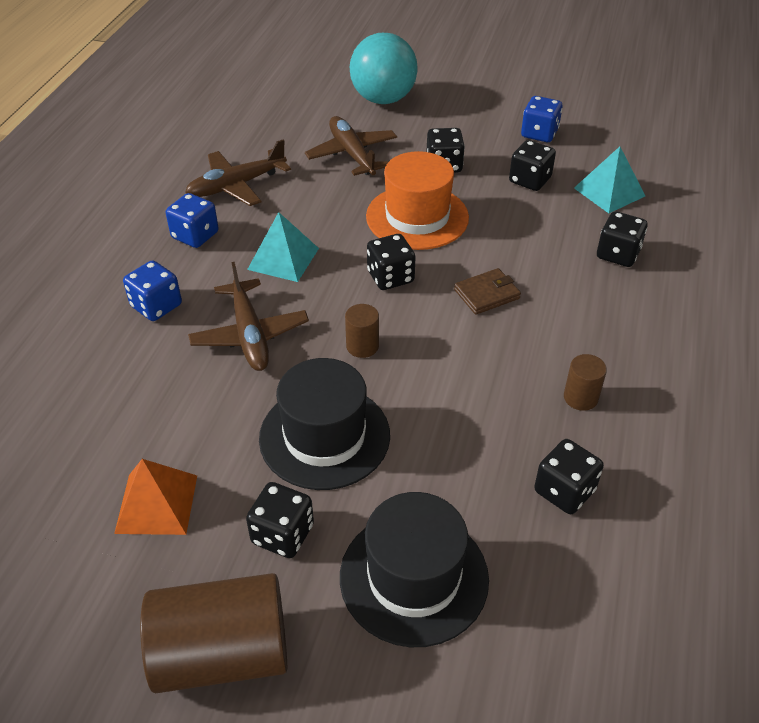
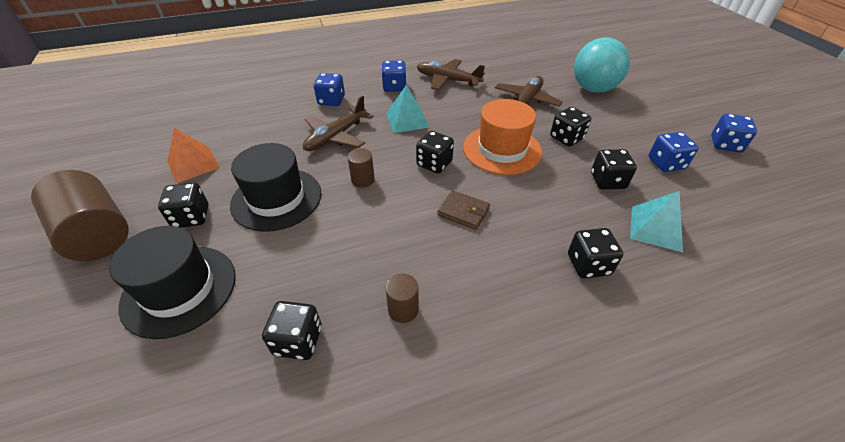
camera: 55 degrees right, 0 degrees up
none -> blue dice [711,113,757,152]

